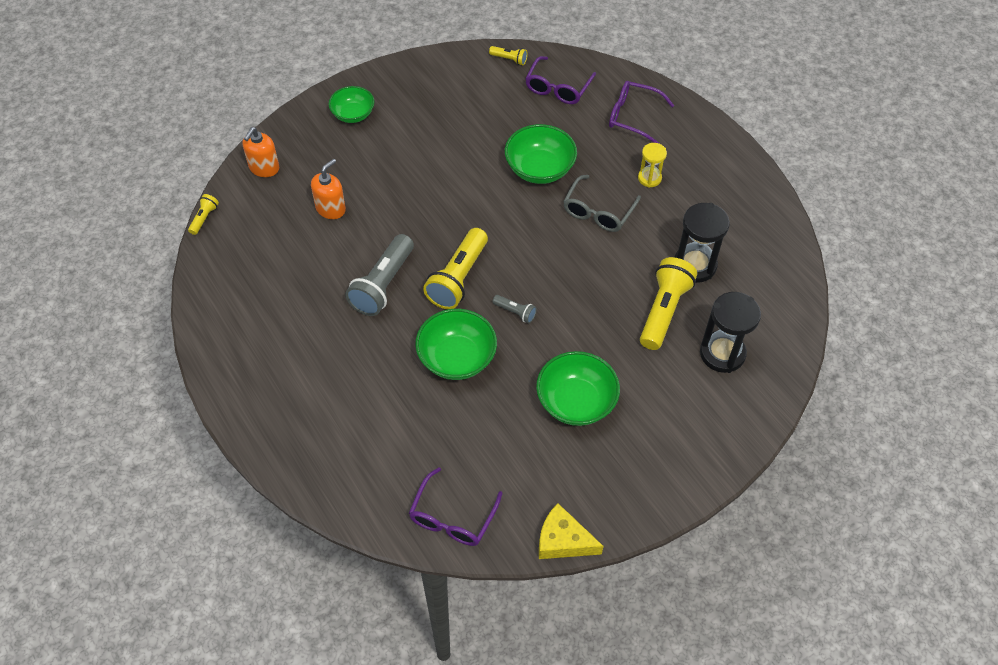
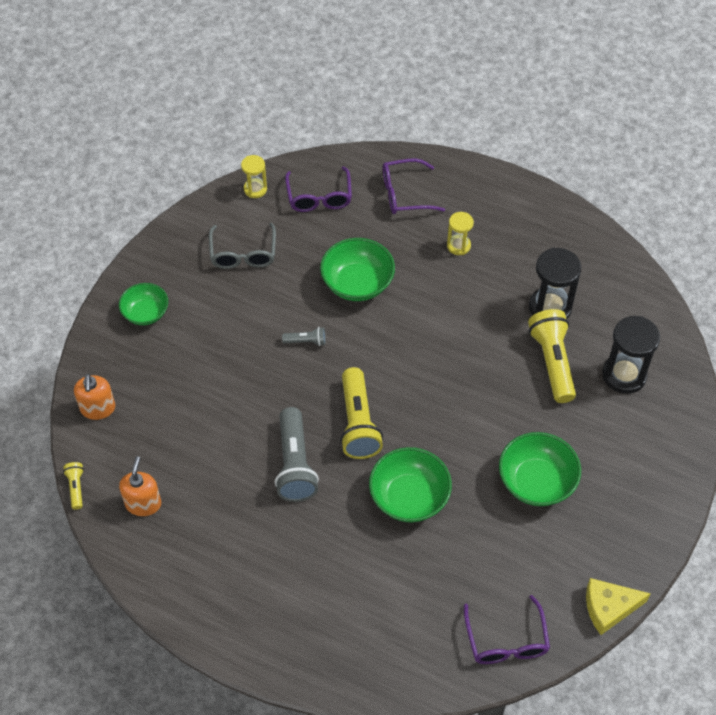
camera: 30 degrees left, 0 degrees up
orange soap dispenser [311,159,346,219] -> orange soap dispenser moved to [119,456,161,516]
yellow flashlight [489,46,528,65] -> yellow hourglass [241,155,267,198]
grey flashlight [492,295,537,323] -> grey flashlight moved to [282,327,326,346]
grey glasses [563,175,641,232] -> grey glasses moved to [209,223,276,269]

